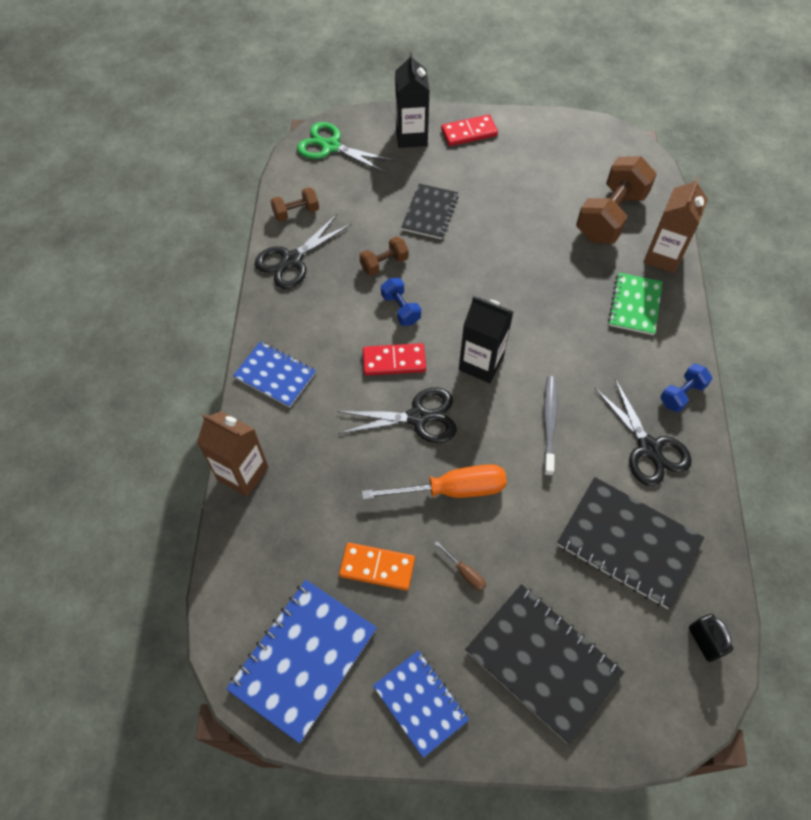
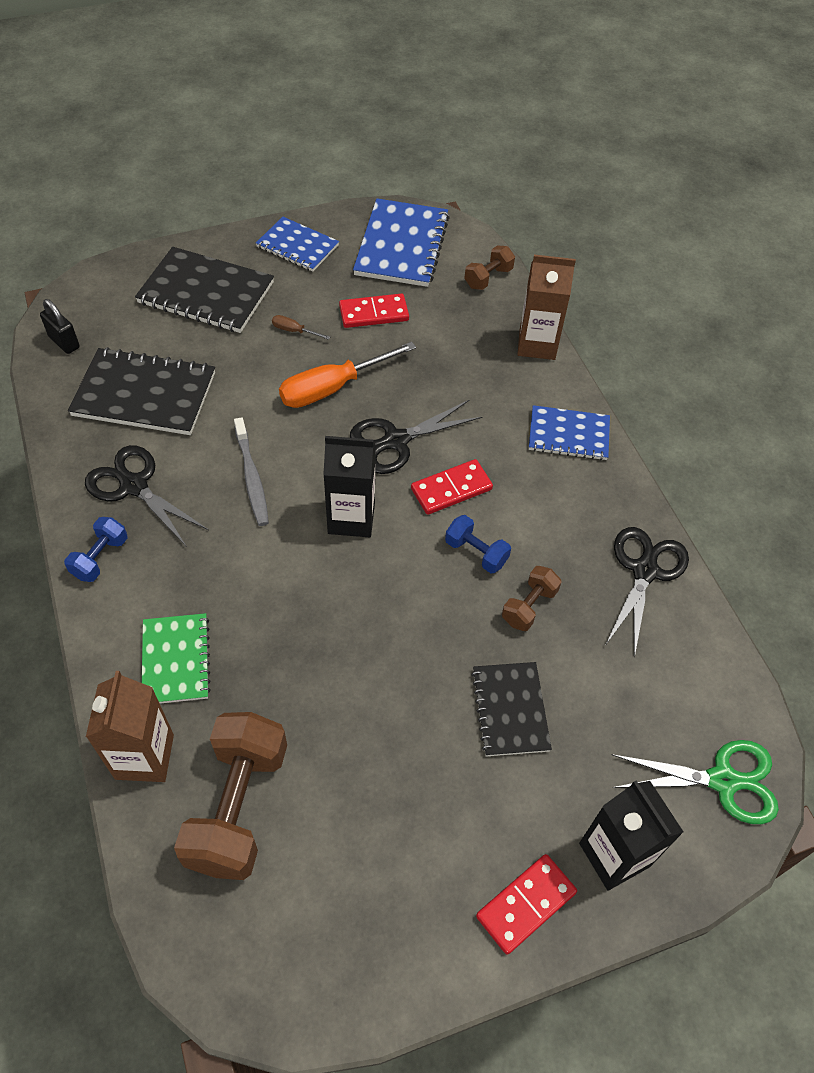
camera: 155 degrees right, 5 degrees down
brown dumbbell [271,187,319,222] -> brown dumbbell moved to [464,246,515,290]
orange domino [339,543,415,590] -> red domino [339,293,409,328]

